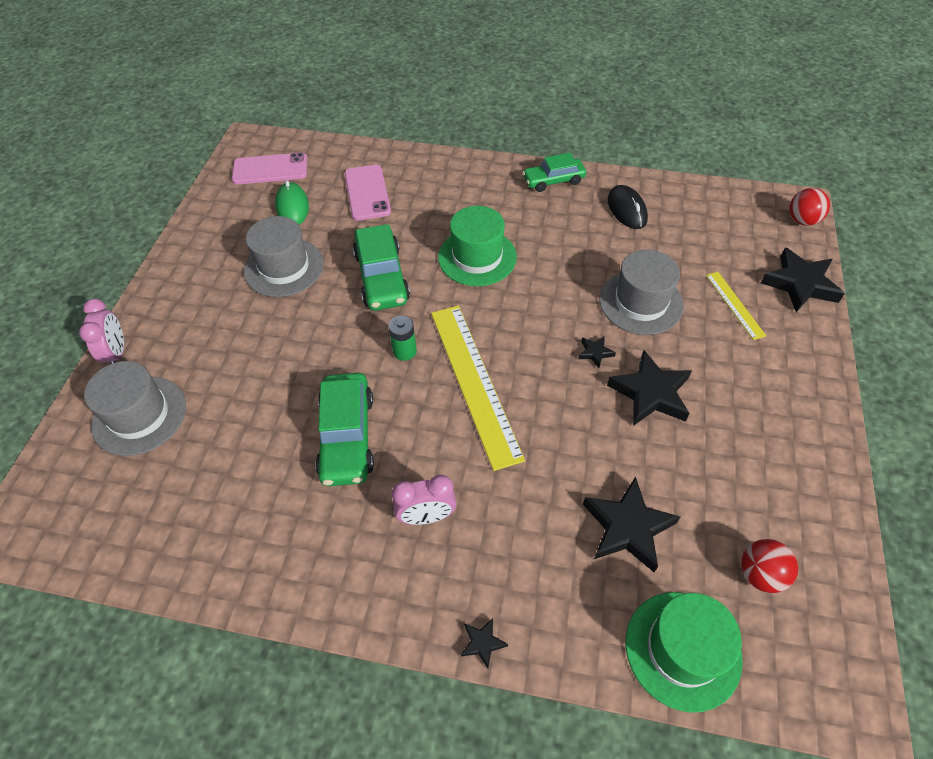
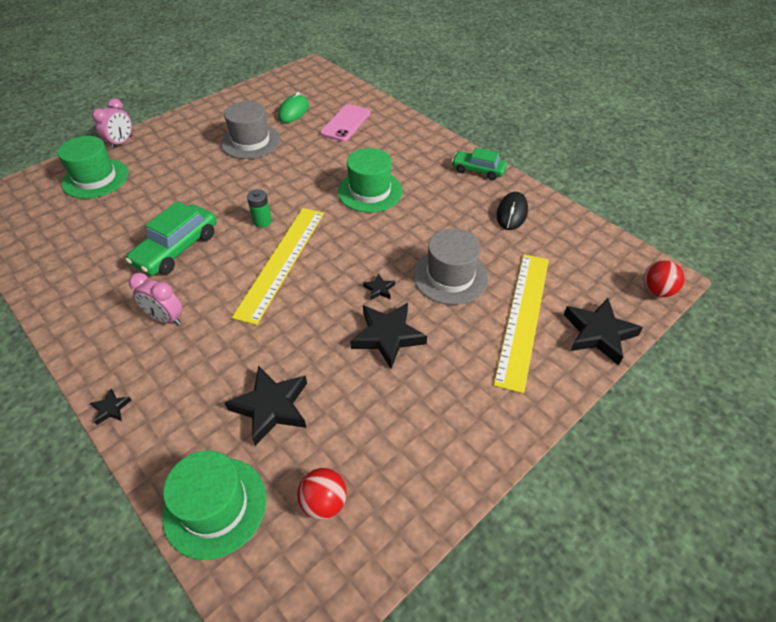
camera: 35 degrees right, 5 degrees down
grey hat [84,361,186,456] -> green hat [58,136,129,199]
pink phone [232,152,307,184] -> none
green car [353,224,410,311] -> none
yellow ruler [706,272,766,340] -> yellow ruler [494,254,549,394], size x2.06

